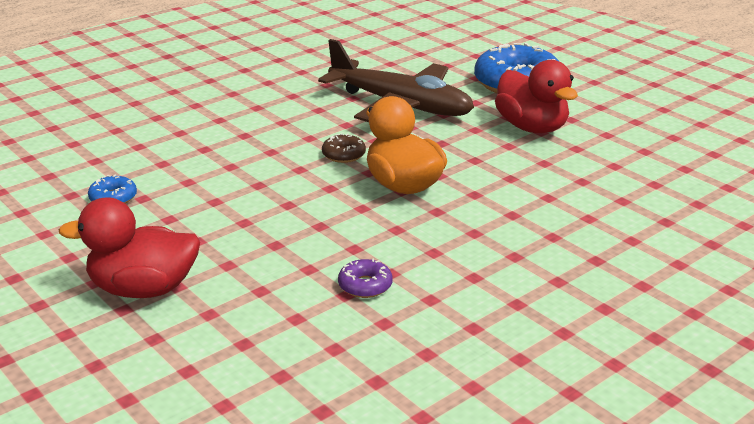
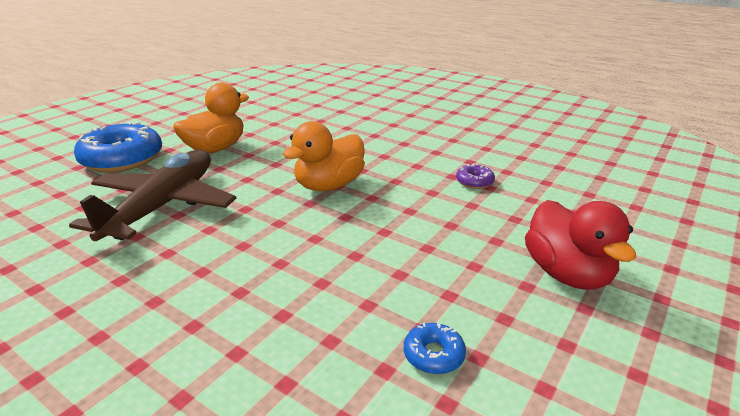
camera: 105 degrees left, 0 degrees up
brown donut [322,134,366,163] -> none
red duck [495,60,578,133] -> orange duck [173,83,249,153]

